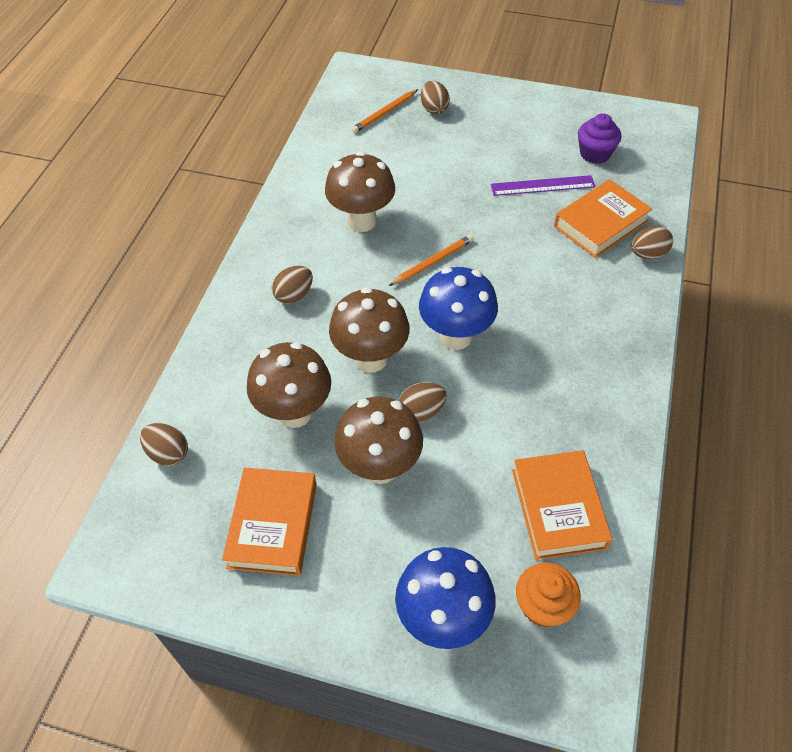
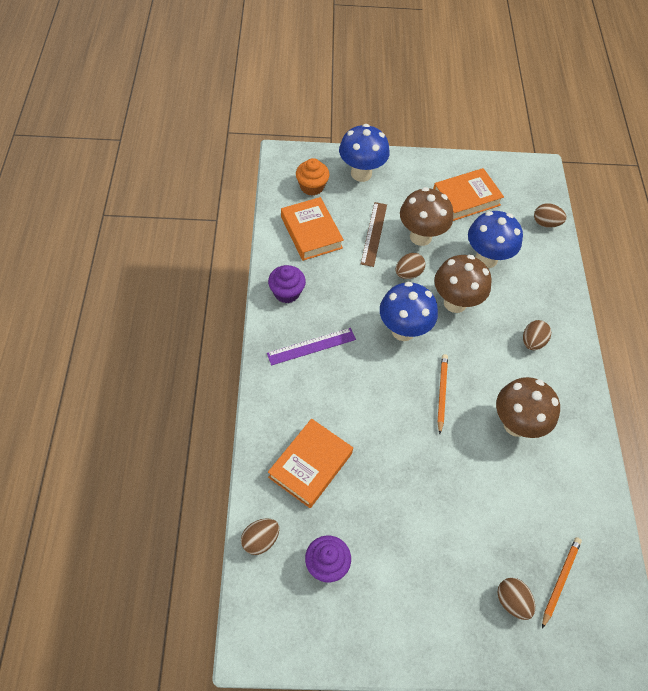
camera: 160 degrees right, 5 degrees up
orange book [222,468,317,576] -> orange book turned 75 degrees clockwise [433,168,504,221]
brown mushroom [247,342,331,428] -> blue mushroom [468,211,523,268]
orange pencil [389,235,474,286] -> orange pencil turned 150 degrees clockwise [437,354,448,434]
purple ruler [491,175,595,196] -> purple ruler moved to [267,328,356,365]
brown egg [631,226,673,259] -> brown egg moved to [241,518,279,555]
none -> purple cupcake [268,265,306,303]
none -> brown ruler [361,202,387,267]

